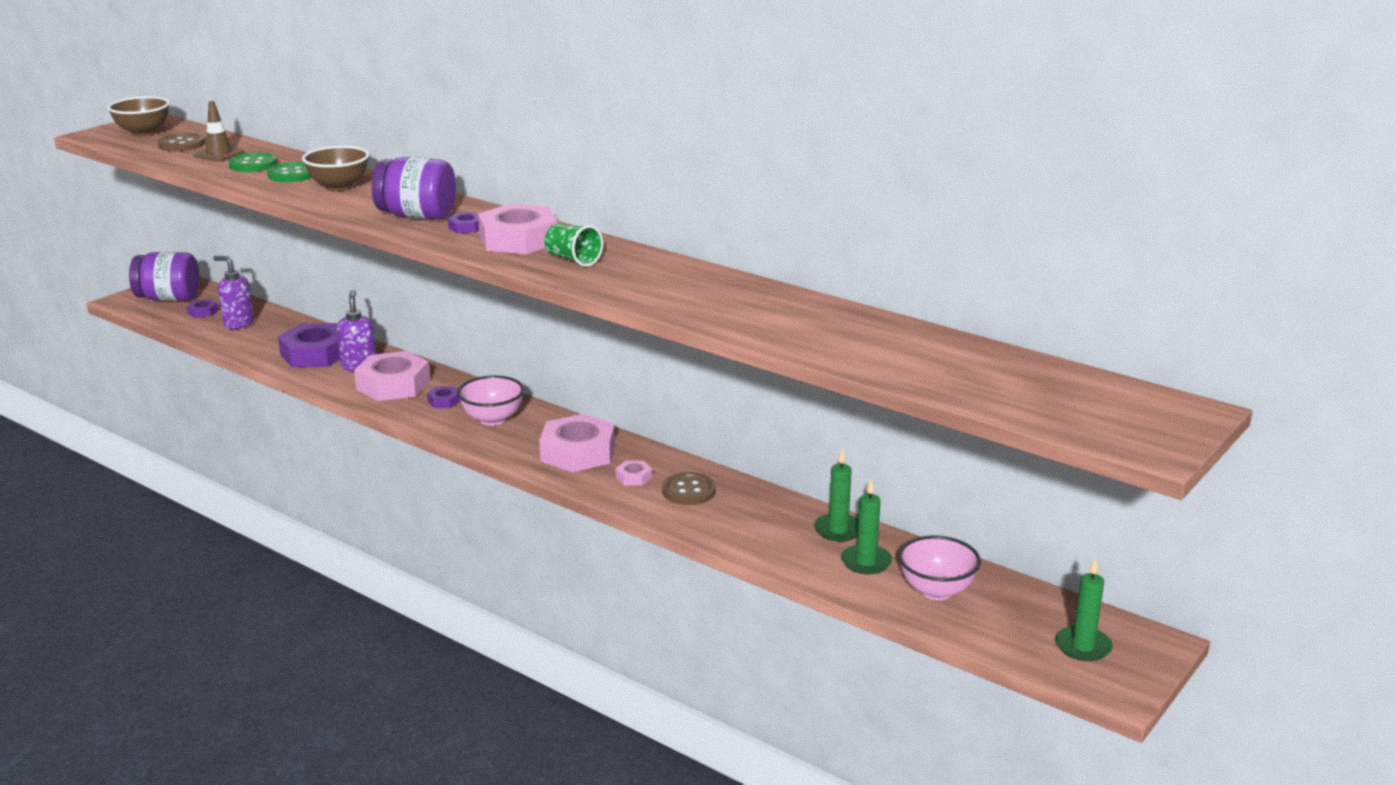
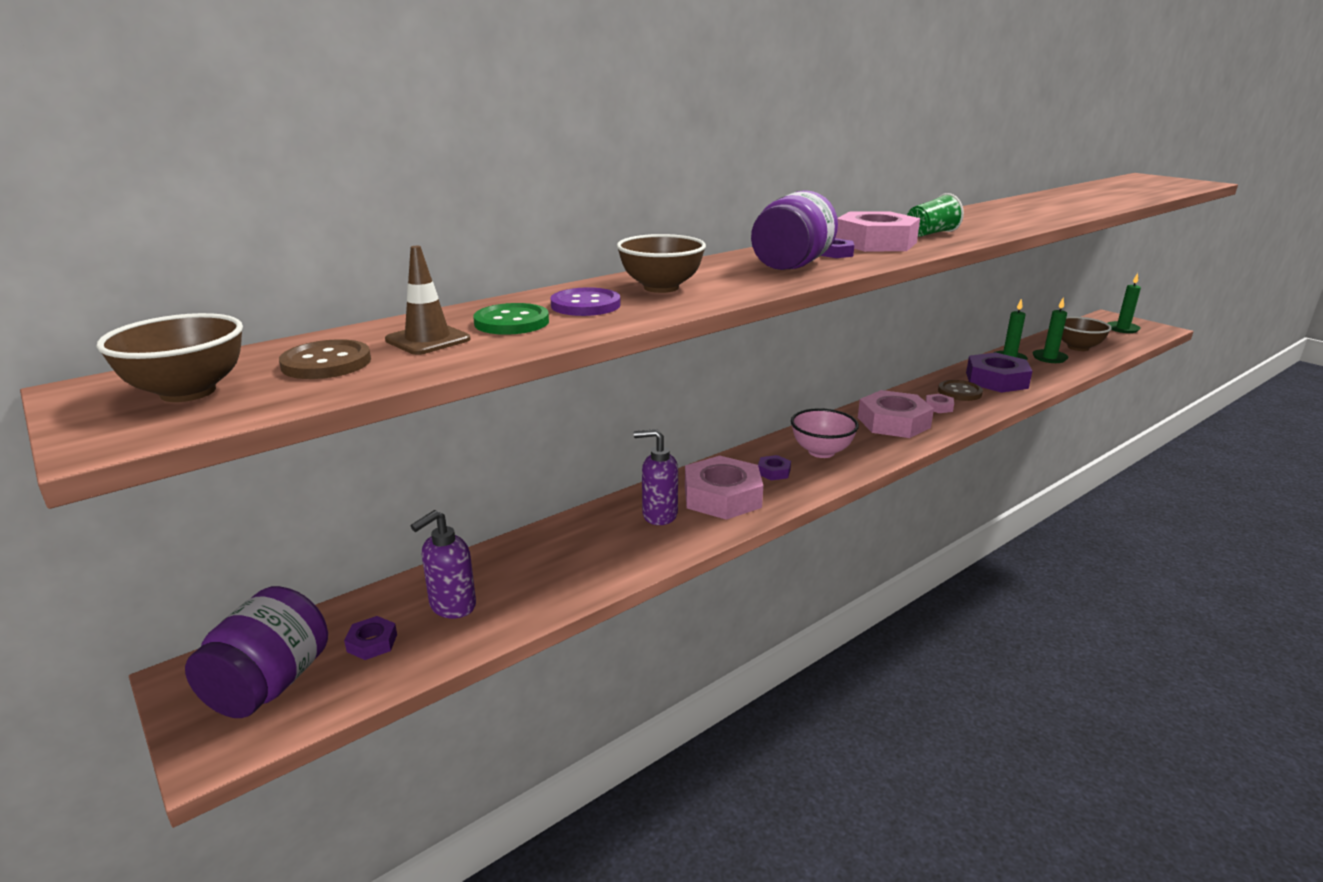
camera: 75 degrees left, 0 degrees up
green button [267,162,311,182] -> purple button [550,287,621,316]
purple nut [278,323,340,368] -> purple nut moved to [966,352,1032,393]
pink bowl [898,536,981,600] -> brown bowl [1062,316,1112,351]

